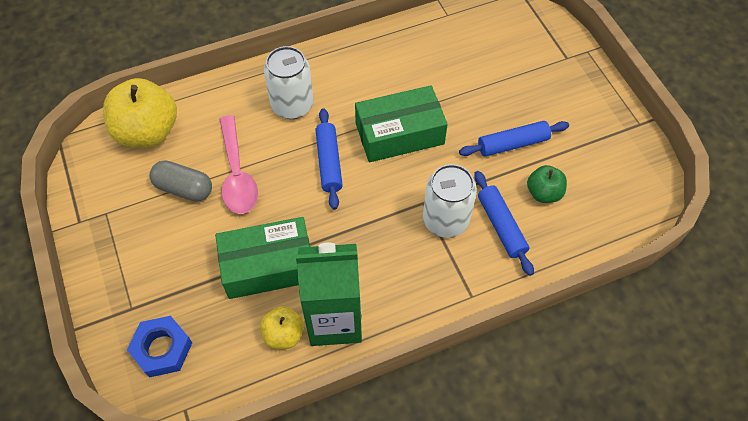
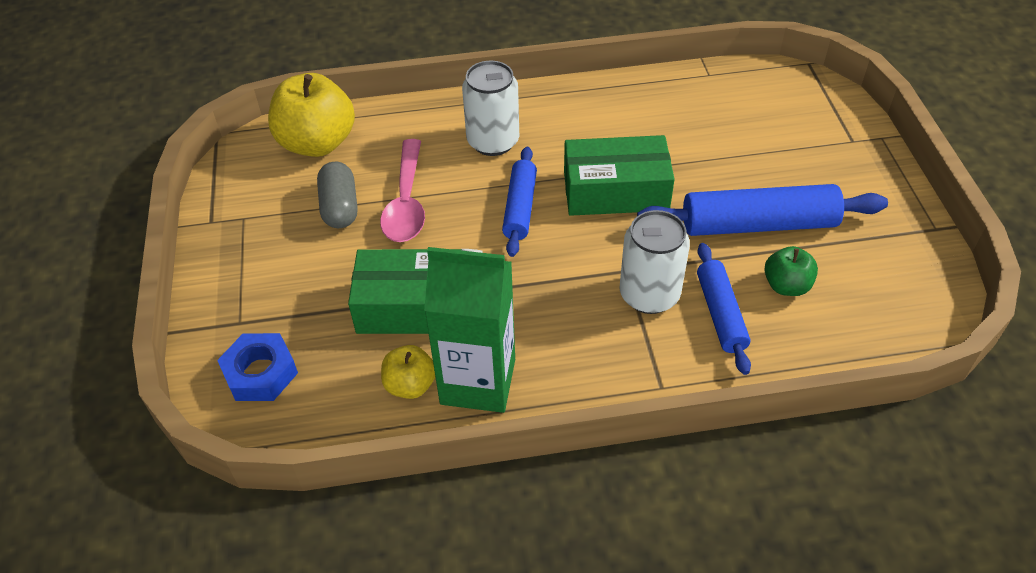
camera: 15 degrees right, 10 degrees down
grey capsule [149,160,212,201] -> grey capsule turned 45 degrees clockwise [317,162,357,228]
blue rolling pin [459,121,569,157] -> blue rolling pin [637,184,888,236], size x1.64

